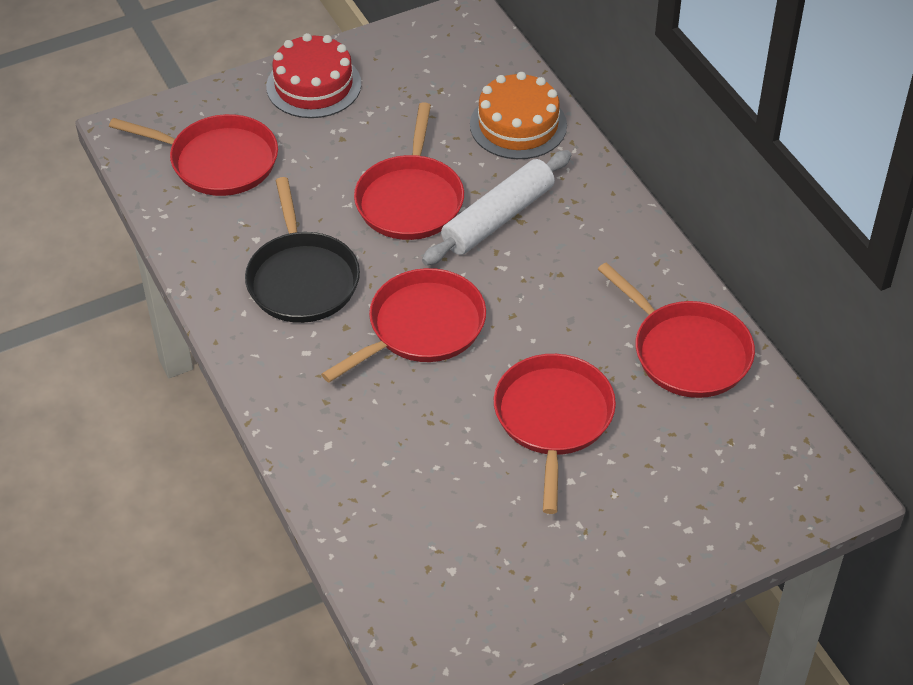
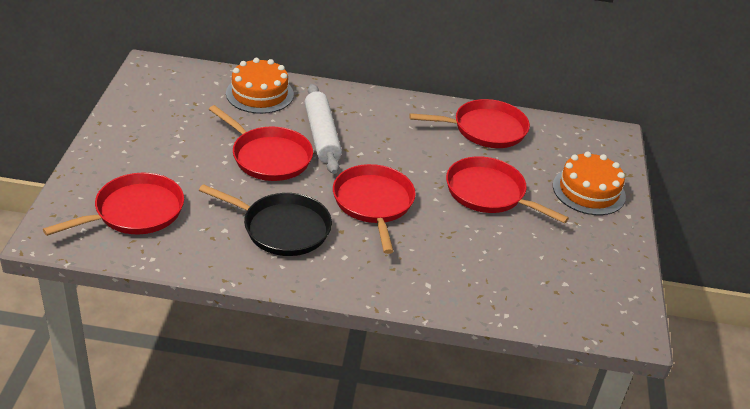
camera: 60 degrees left, 10 degrees down
red cake [266,33,361,118] -> none
none -> orange cake [553,151,626,215]

